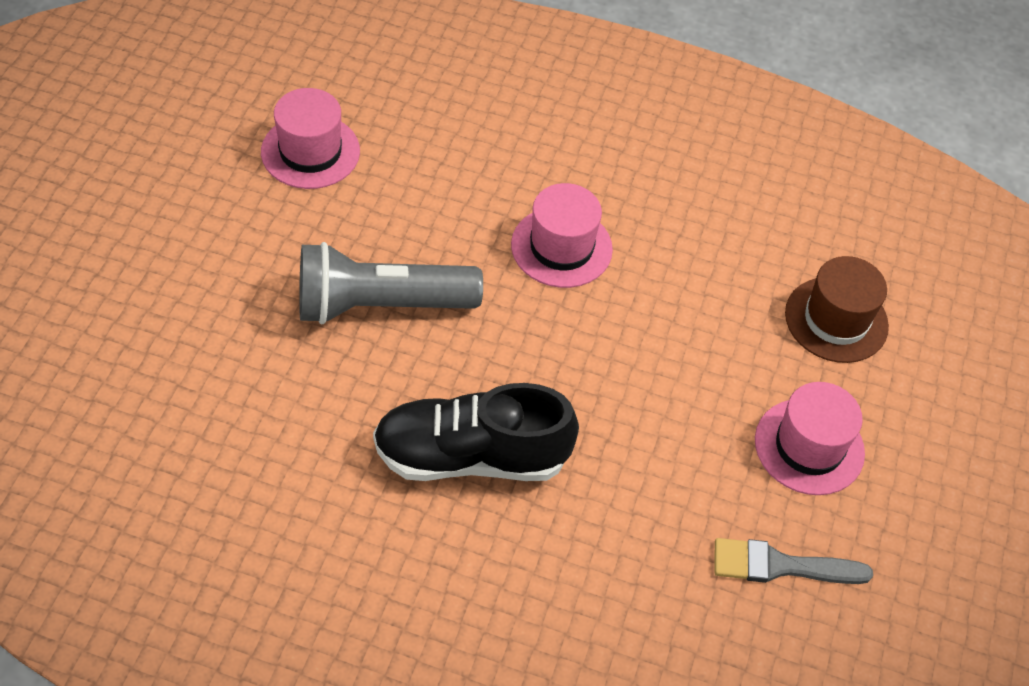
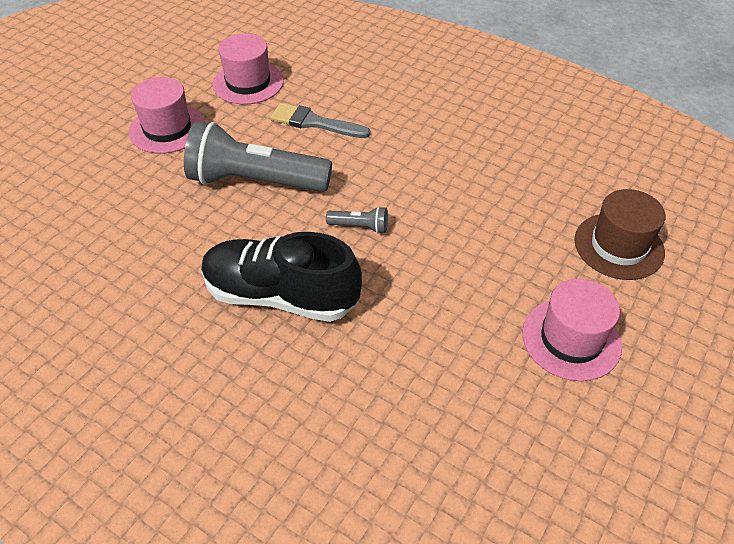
camera: 20 degrees right, 5 degrees down
pink hat [511,183,613,288] -> pink hat moved to [129,77,205,154]
grey brush [714,538,873,584] -> grey brush moved to [270,103,370,138]
none -> grey flashlight [326,206,388,234]

